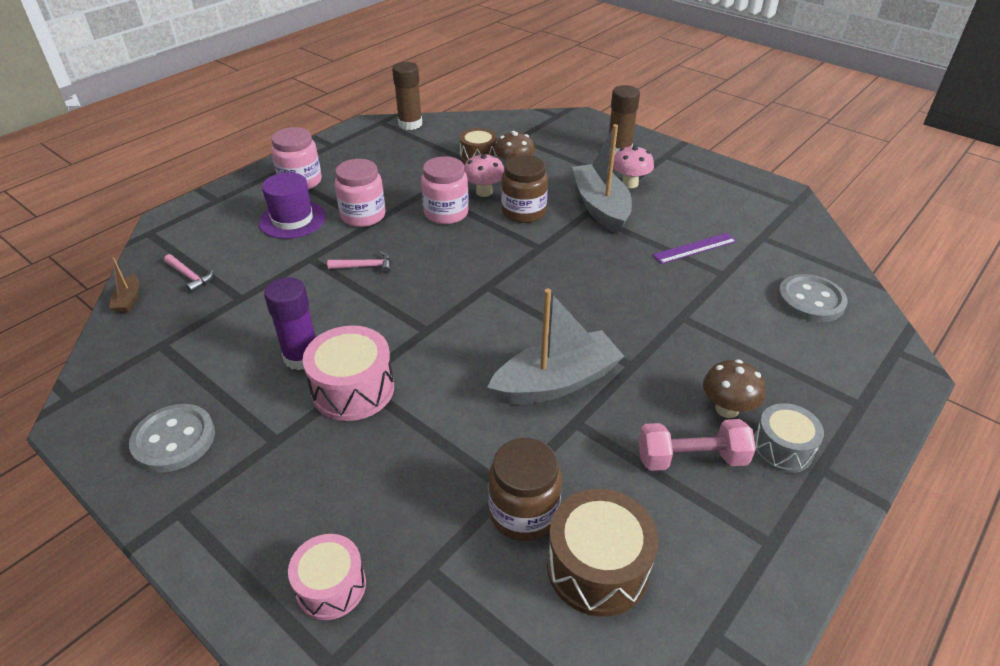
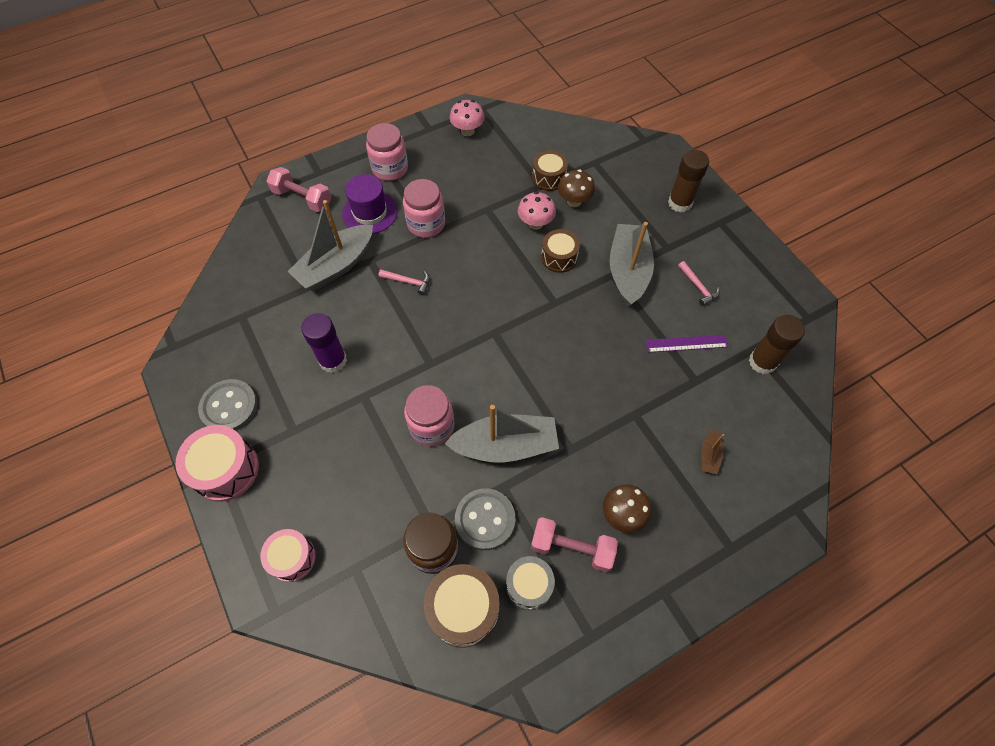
camera: 20 degrees right, 20 degrees up
brown boat [109,257,139,313] -> brown boat moved to [701,429,724,474]
pink hammer [164,254,213,293] -> pink hammer moved to [678,261,720,306]
pink drum [303,325,394,421] -> pink drum moved to [176,425,259,502]
brown glue stick [392,62,422,130] -> brown glue stick moved to [749,315,805,374]
pink jar [421,156,469,224] -> pink jar moved to [404,385,454,446]
brown jar [501,155,548,223] -> brown drum [541,229,580,273]
pink mushroom [613,145,654,188] -> pink mushroom moved to [450,100,485,136]
grey drum [754,403,824,473] -> grey drum moved to [506,556,555,610]
grey button [778,274,848,322] -> grey button moved to [455,488,515,550]
none -> pink dumbbell [267,167,331,212]
none -> grey boat [288,200,373,291]

